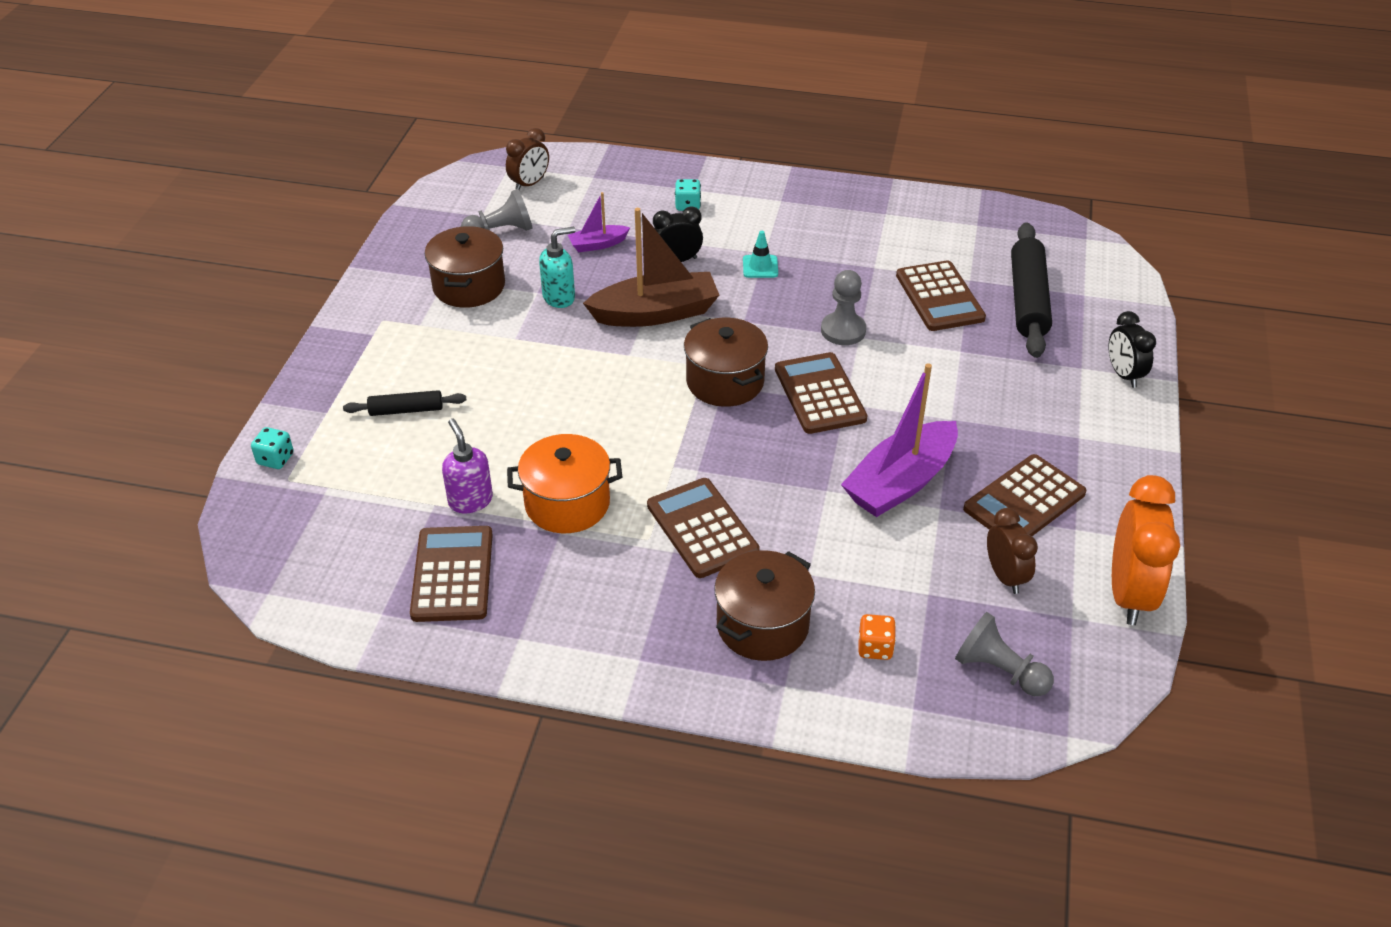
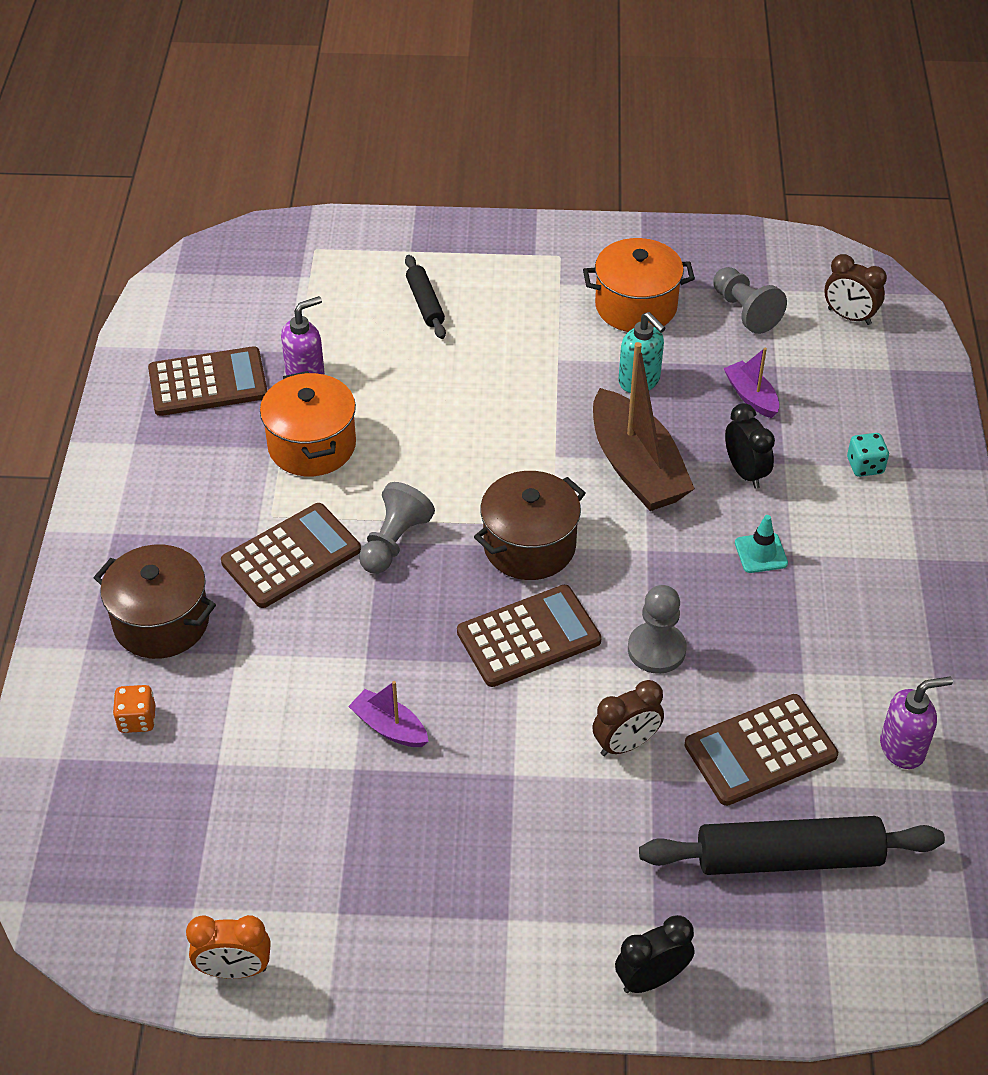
camera: 80 degrees right, 5 degrees up
turquoise dice [251,427,294,469] -> none
brown pot [425,226,505,308] -> orange pot [583,238,695,332]
purple boat [841,363,958,517] -> purple boat [348,681,429,747], size x0.50
grey pawn [955,612,1054,696] -> grey pawn moved to [359,482,435,574]
brown calculator [963,454,1086,536] -> none
brown clock [987,508,1038,594] -> brown clock moved to [592,680,664,756]
orange clock [1112,475,1180,625] -> orange clock [186,915,271,979], size x0.60
none -> purple soap dispenser [880,676,953,769]

